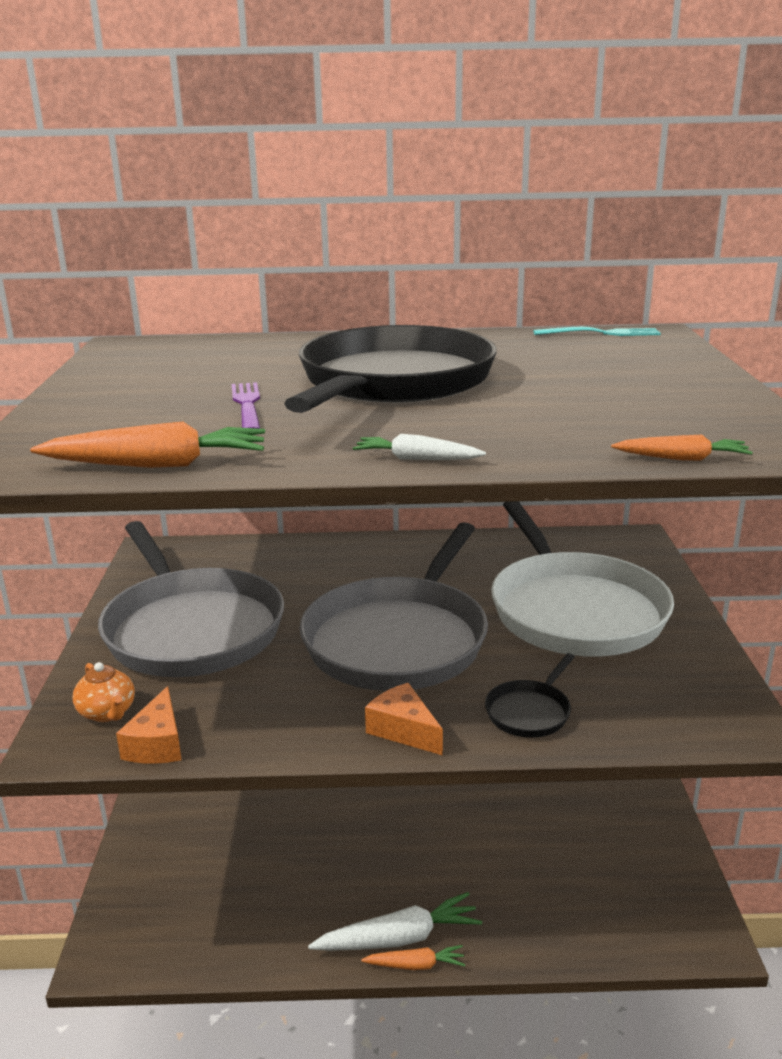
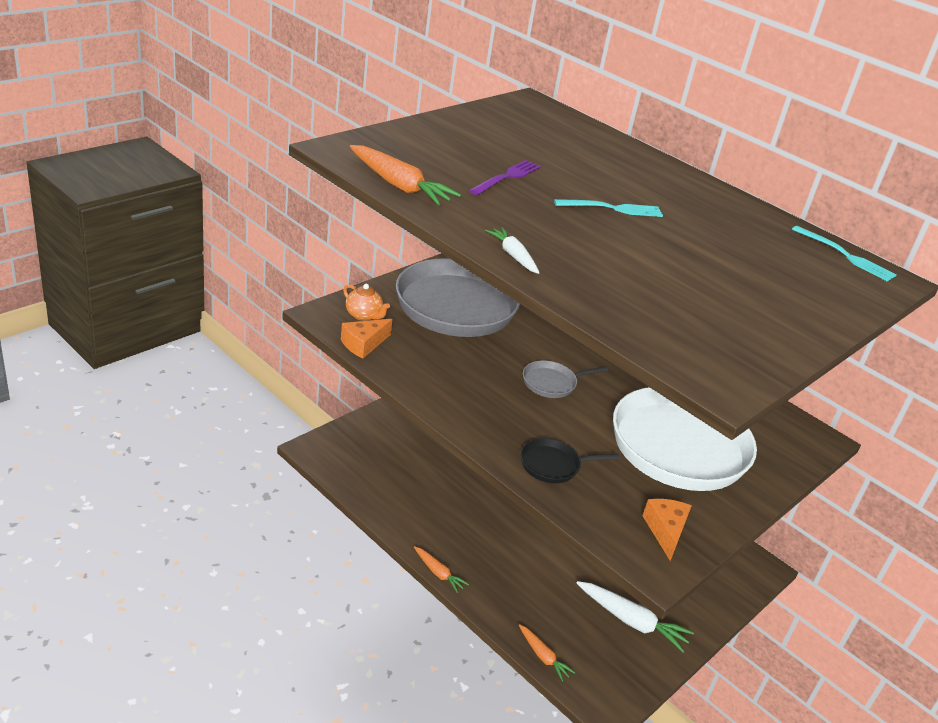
camera: 40 degrees right, 10 degrees up
orange teapot [73,662,135,722] -> orange teapot turned 60 degrees counterclockwise [343,284,390,321]
black pan [284,325,497,413] -> turquoise fork [554,199,663,217]
grey pan [300,522,488,691] -> grey pan [523,360,608,398], size x0.41
white carrot [308,892,482,951] -> white carrot moved to [576,581,694,653]
orange cheese [365,683,443,755] -> orange cheese moved to [643,499,692,561]
orange carrot [611,435,753,461] -> orange carrot moved to [519,624,575,682]

